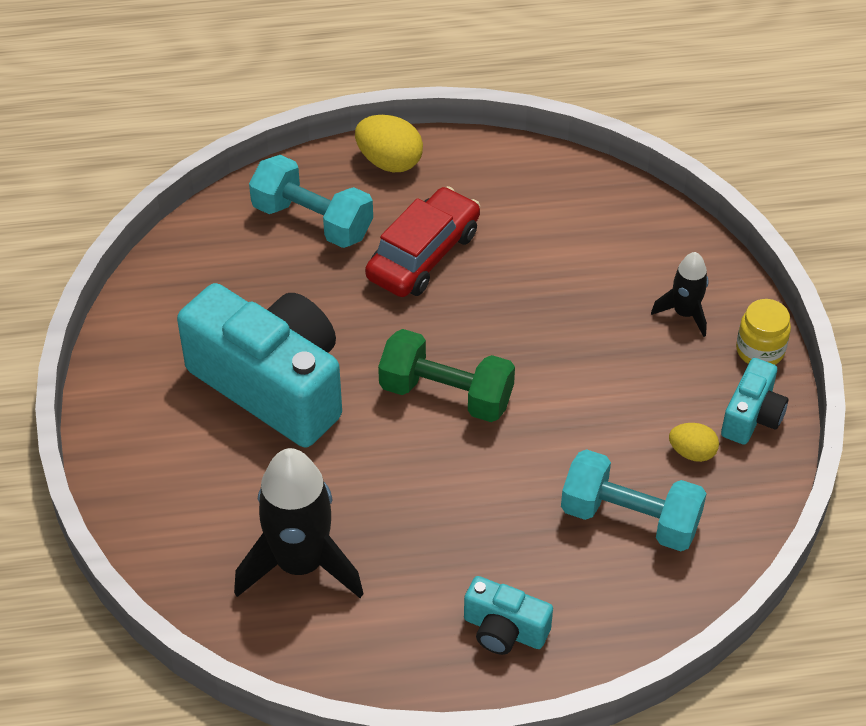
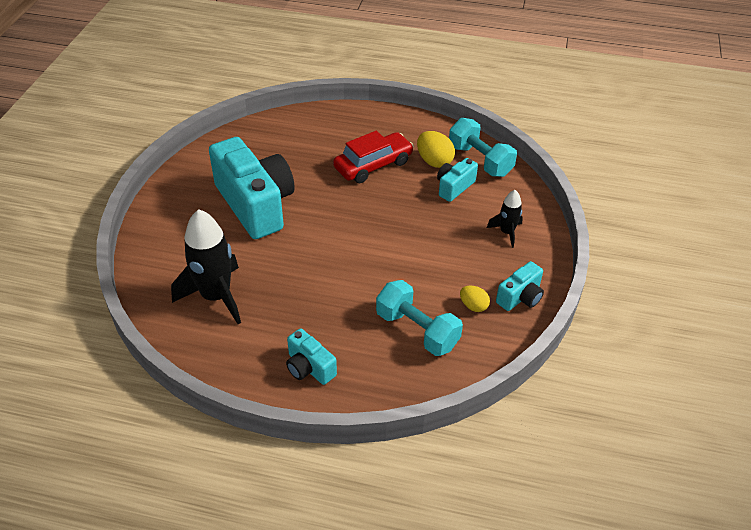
camera: 20 degrees right, 5 degrees down
turquoise dumbbell [249,155,373,248] -> turquoise dumbbell moved to [449,118,517,177]
yellow egg [355,115,423,172] -> yellow egg moved to [417,131,455,168]
green dumbbell [378,329,515,422] -> none
yellow jar [736,299,791,365] -> none
none -> turquoise camera [437,158,478,202]

